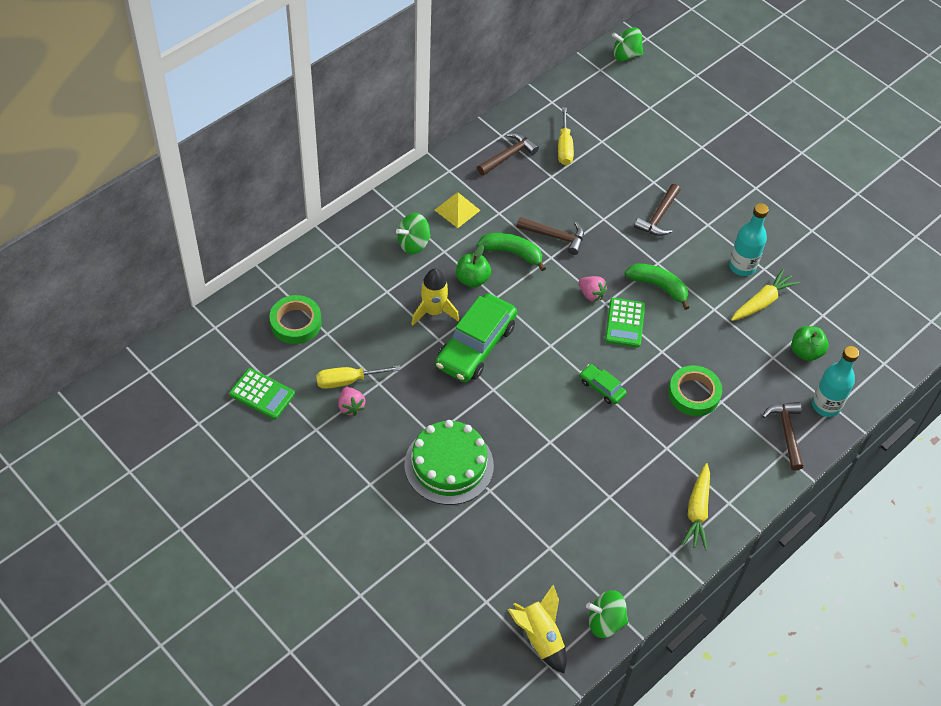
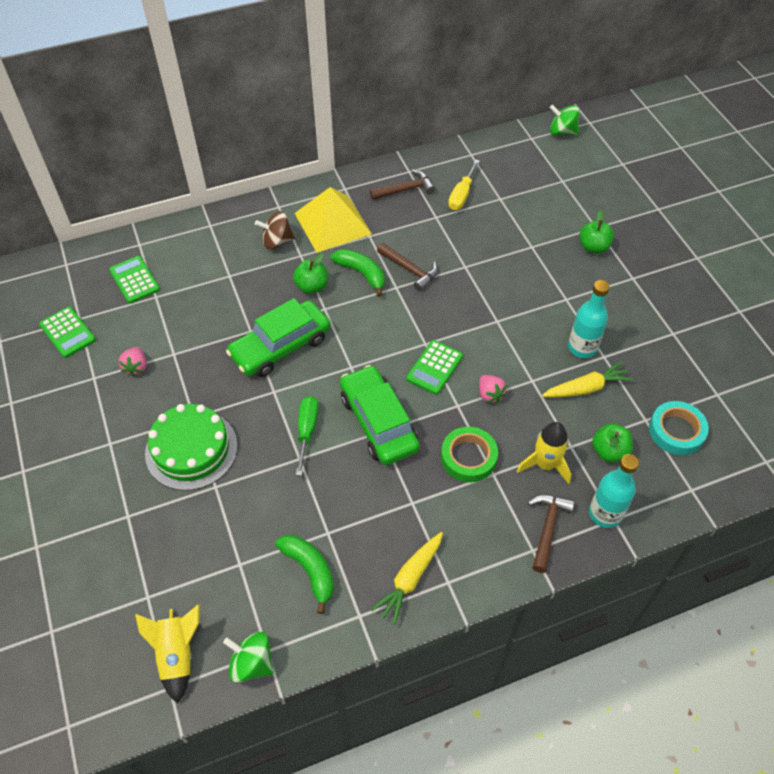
camera: 25 degrees right, 0 degrees up
green tape [269,295,322,344] -> green calculator [109,256,160,304]
yellow screwdriver [316,365,400,389] -> none
green spinning top [396,213,431,254] -> brown spinning top [255,211,295,250]
yellow rocket [411,268,459,326] -> yellow rocket moved to [517,422,571,484]
yellow pyramid [435,192,480,228] -> yellow pyramid [295,187,372,253], size x1.86
pink strawberry [579,276,607,302] -> pink strawberry moved to [479,375,507,403]
green car [579,364,627,404] -> green car [340,365,420,465], size x2.11
green banana [625,263,690,310] -> green banana moved to [275,535,334,614]
brown hammer [634,184,680,236] -> none
none -> green screwdriver [296,396,319,476]
none -> green apple [579,210,614,253]
none -> turquoise tape [649,401,709,455]

